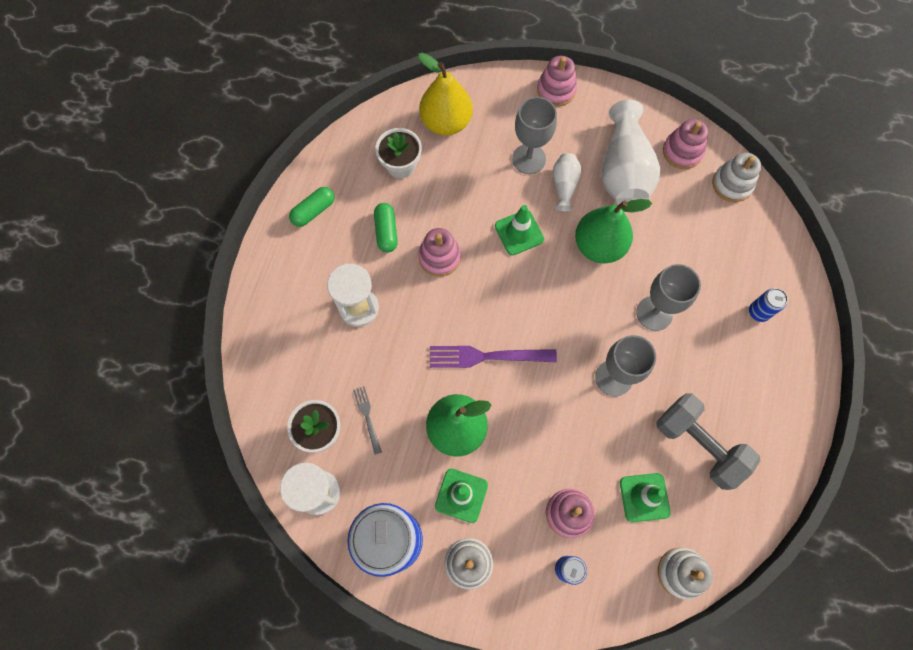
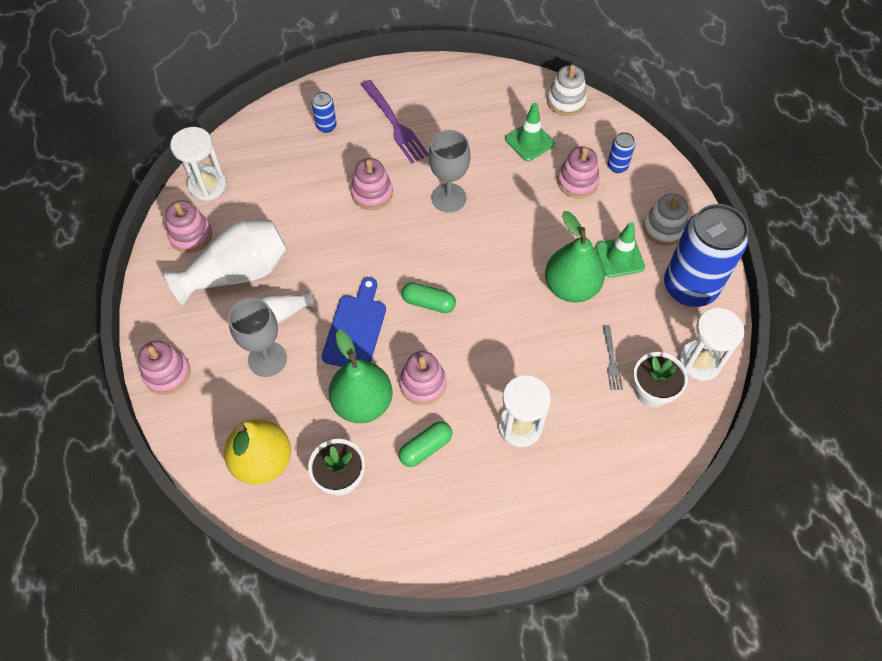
camera: 120 degrees left, 10 degrees down
green capsule [289,187,334,227] -> green capsule moved to [401,282,456,313]
grey fork [353,386,382,455] -> grey fork turned 45 degrees counterclockwise [603,325,623,390]
purple fork [430,346,557,368] -> purple fork moved to [361,80,429,163]
green traffic cone [495,205,544,255] -> blue cutting board [322,277,386,367]
green pear [575,199,652,263] -> green pear moved to [329,329,392,423]
grey goblet [636,264,701,331] -> pink stacking toy [351,158,393,210]
grey dumbbell [656,393,760,490] -> none
white stacking toy [712,152,761,202] -> white hourglass [170,127,227,201]

